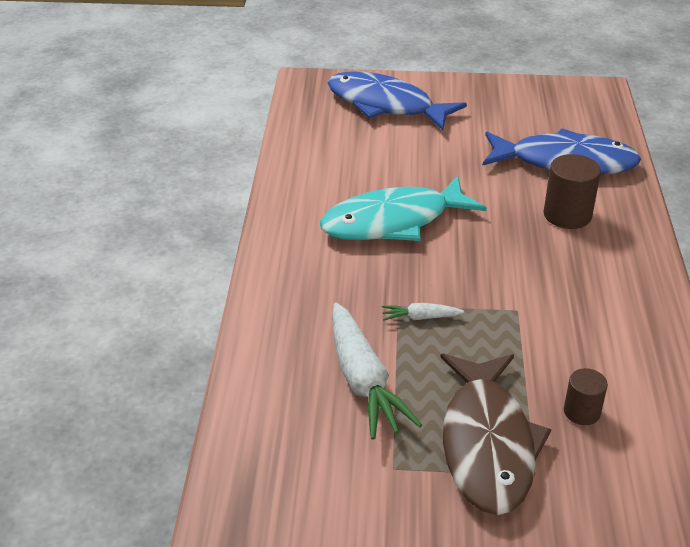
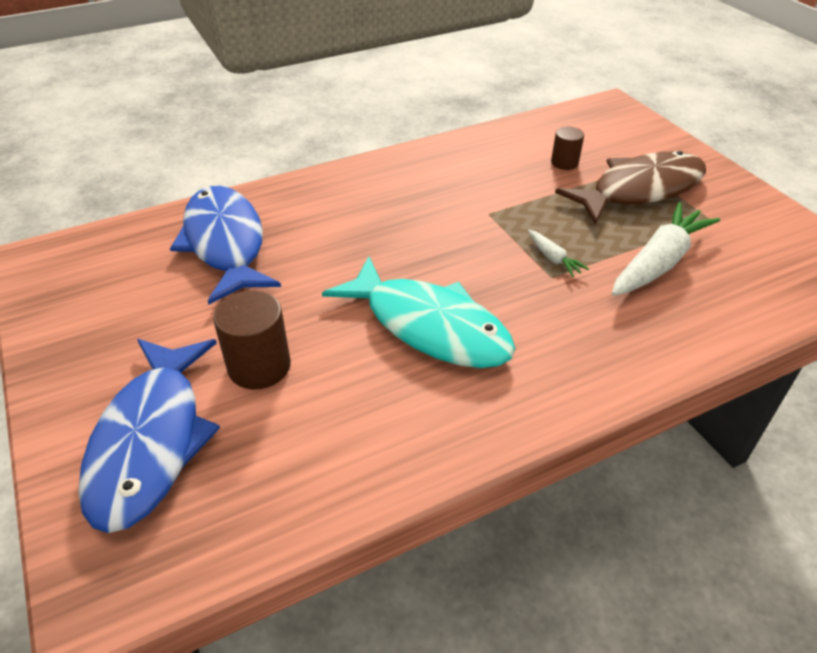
camera: 120 degrees left, 5 degrees up
brown cylinder [544,154,601,229] -> brown cylinder moved to [213,291,291,390]

